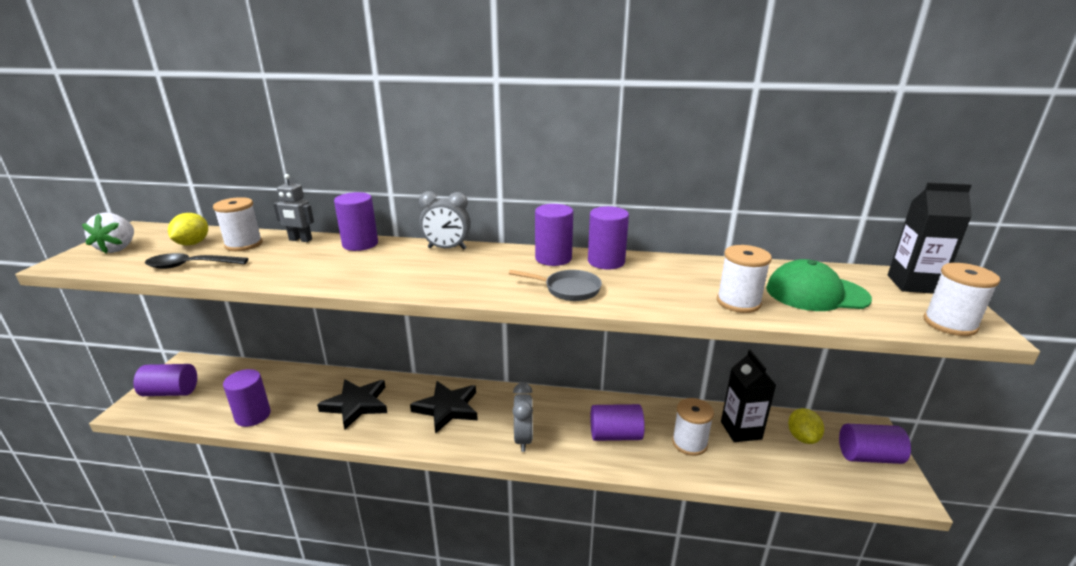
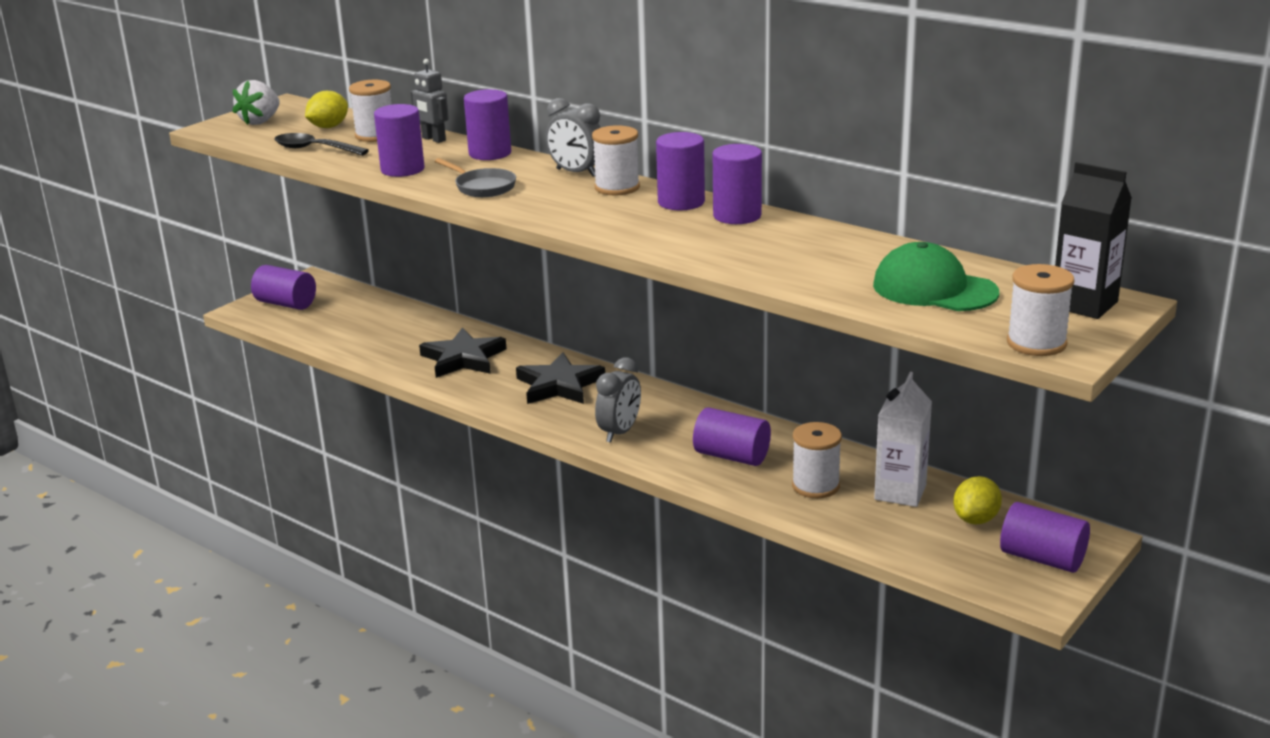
camera: 30 degrees right, 0 degrees up
purple cylinder [223,369,271,427] -> purple cylinder moved to [374,104,425,177]
grey pan [509,270,602,301] -> grey pan moved to [435,158,516,197]
white spool [717,245,772,313] -> white spool moved to [592,125,640,195]
black carton [721,350,776,442] -> white carton [874,372,932,507]

